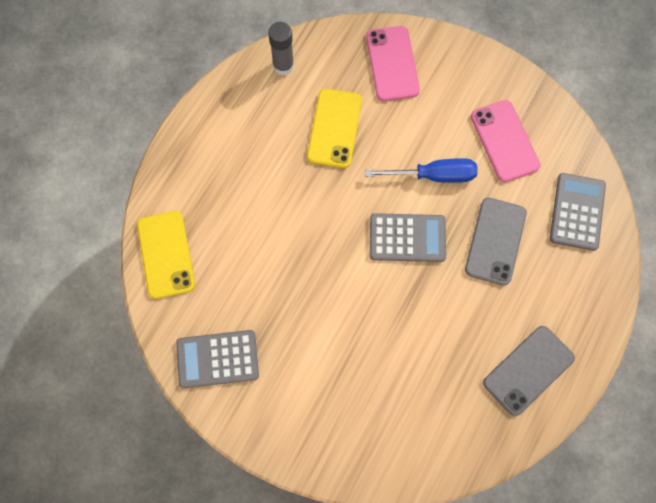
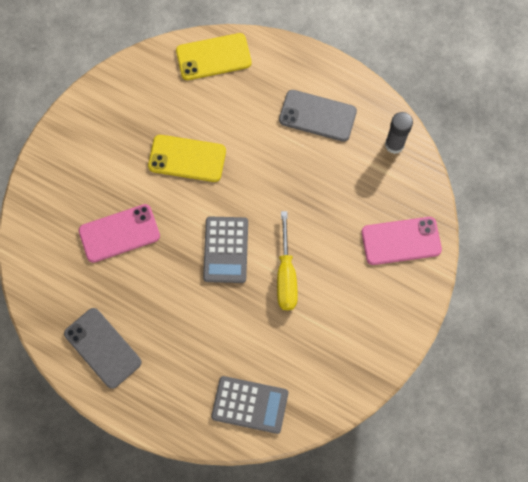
camera: 90 degrees right, 0 degrees up
grey calculator [176,330,259,388] -> none
yellow phone [307,89,362,168] -> yellow phone moved to [148,135,226,182]
blue screwdriver [365,158,477,183] -> yellow screwdriver [277,211,298,310]
grey phone [465,198,527,286] -> grey phone moved to [279,90,357,142]
pink phone [471,100,540,182] -> pink phone moved to [79,204,160,263]

